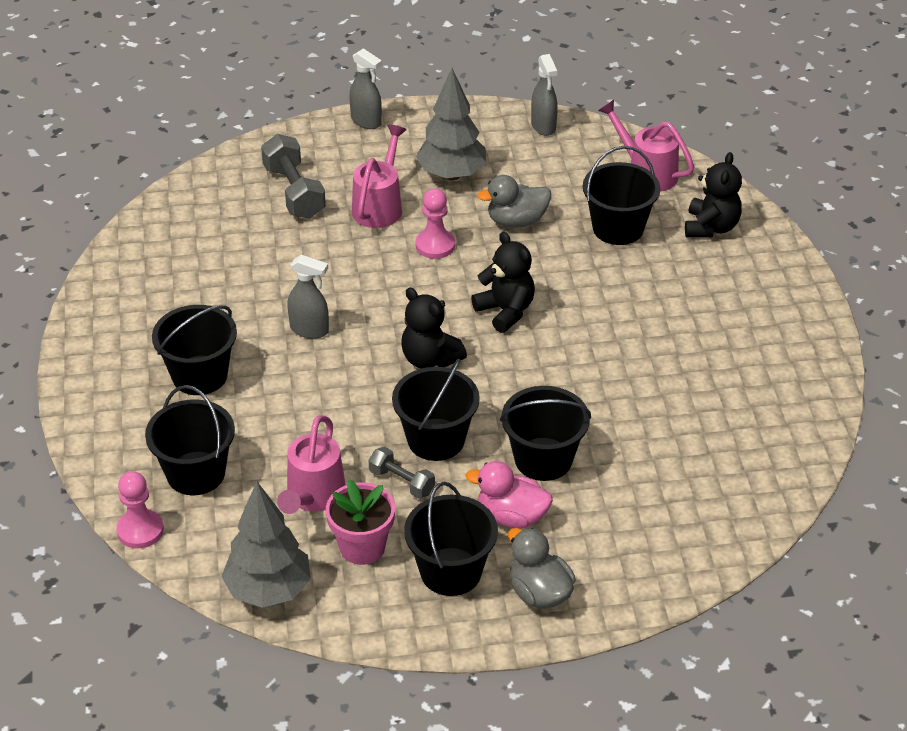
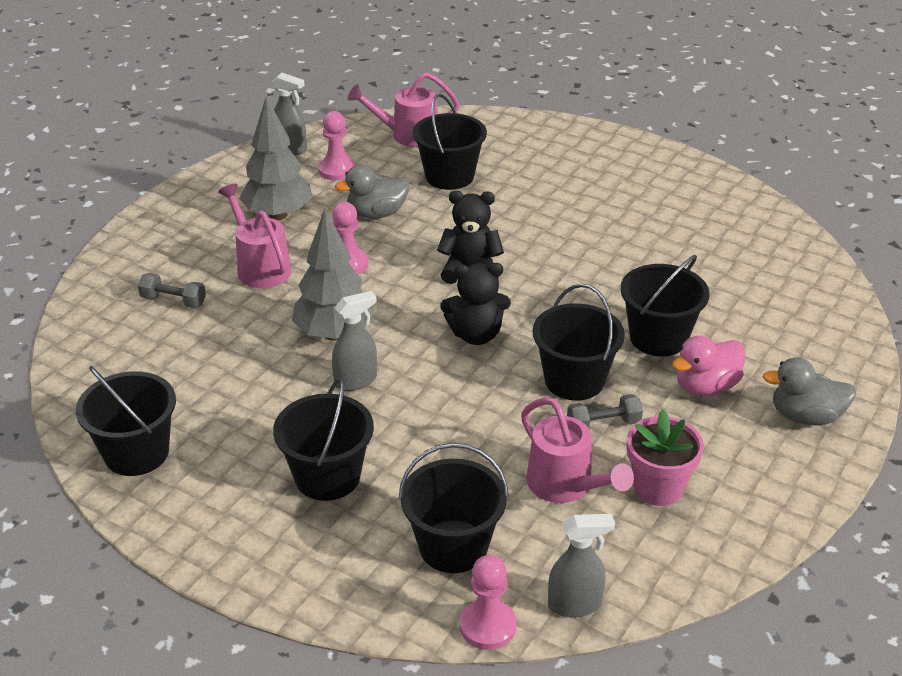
camera: 50 degrees left, 5 degrees down
grey tree [221,482,311,608] -> grey tree moved to [292,209,375,341]
grey dumbbell [261,134,326,219] -> grey dumbbell [138,273,206,308], size x0.59
grey spray bottle [349,48,382,129] -> grey spray bottle moved to [548,514,615,618]
black bucket [404,481,498,596] -> black bucket moved to [76,366,176,476]
grey duck [477,175,551,228] -> grey duck turned 45 degrees clockwise [335,165,409,219]
black teddy bear [685,152,742,237] -> none
none -> pink pawn [318,111,356,181]

